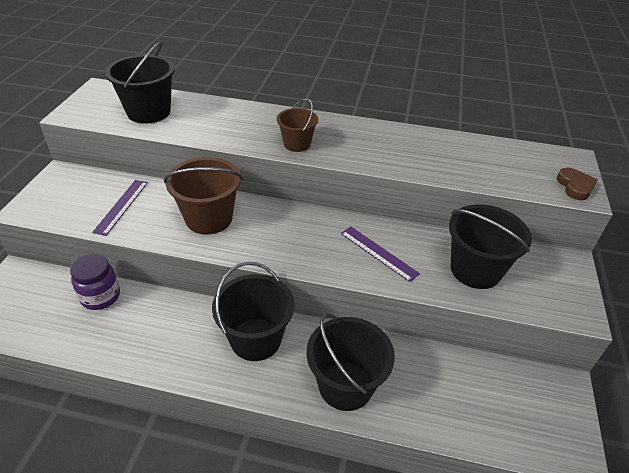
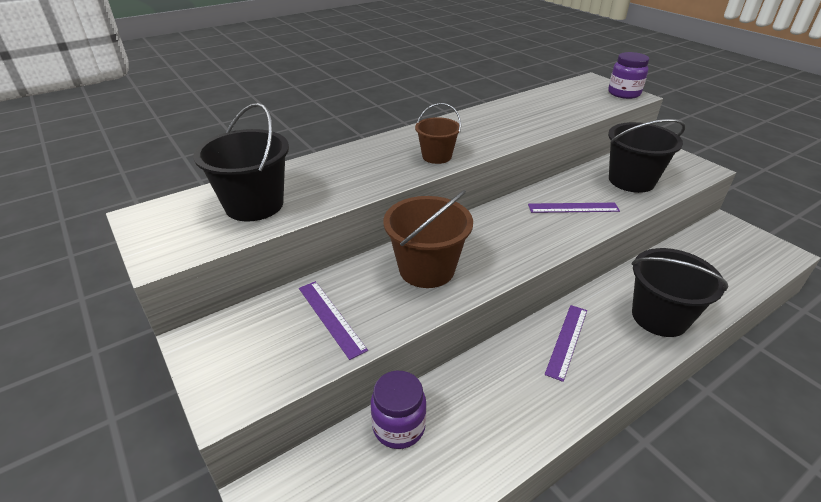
camera: 45 degrees left, 5 degrees down
black bucket [212,262,294,361] -> purple ruler [545,305,587,382]
brown heart [557,168,597,200] -> purple jar [608,52,649,99]

